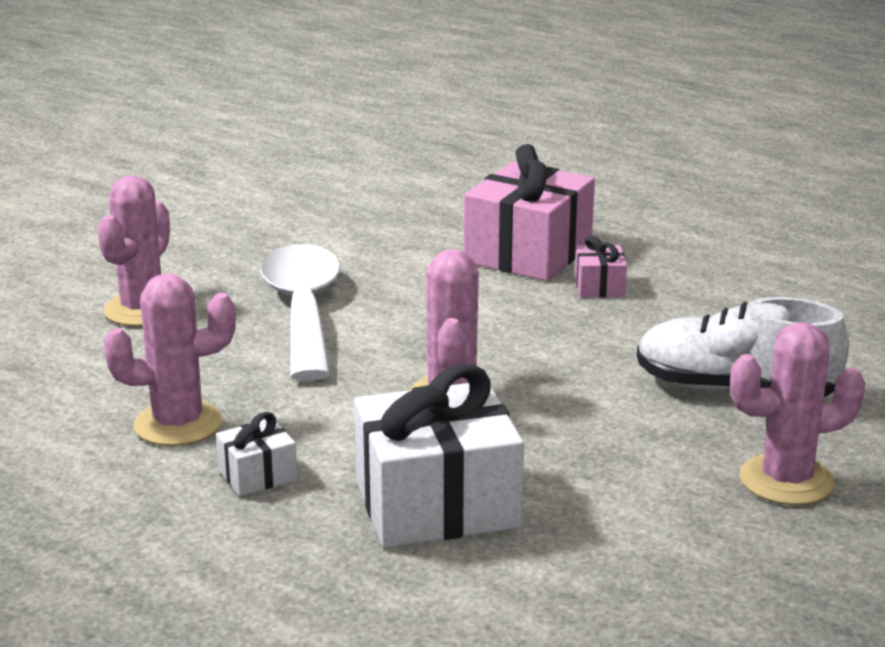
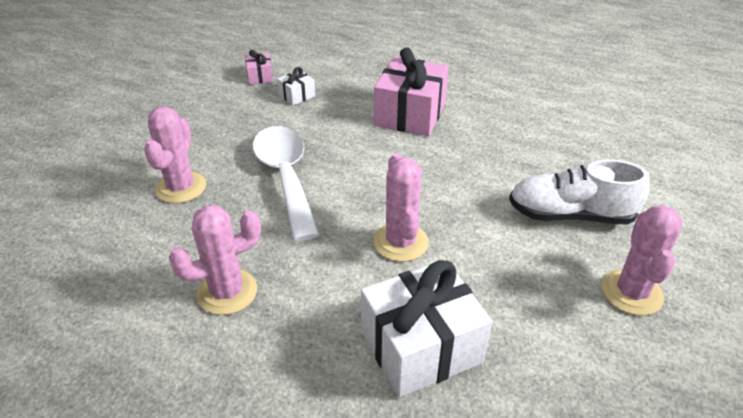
camera: 10 degrees left, 15 degrees up
white gift [216,412,298,496] -> white gift moved to [277,67,315,105]
pink gift [575,236,627,298] -> pink gift moved to [245,50,273,85]
pink cactus [730,322,866,505] -> pink cactus turned 60 degrees counterclockwise [601,205,683,315]

